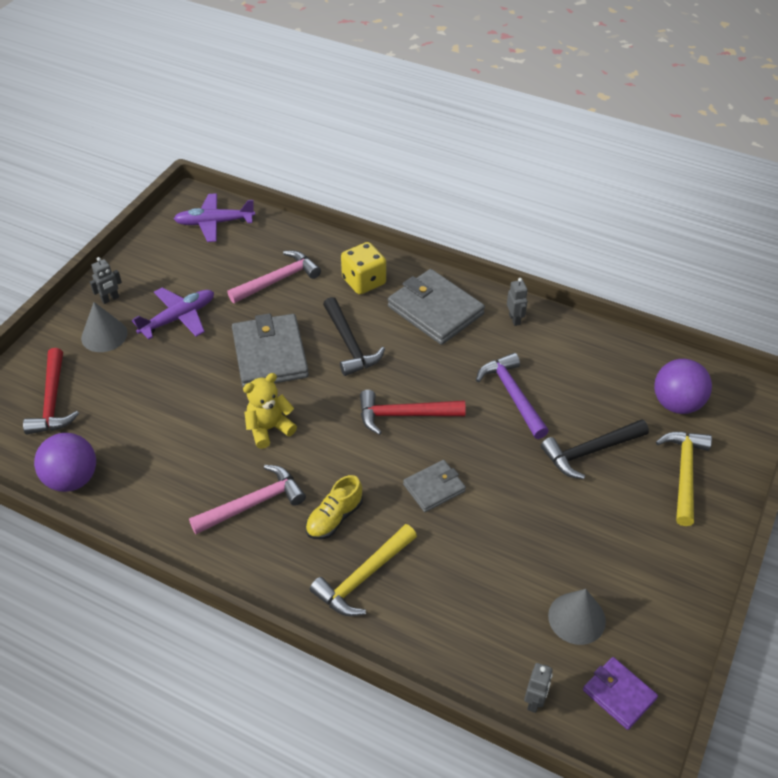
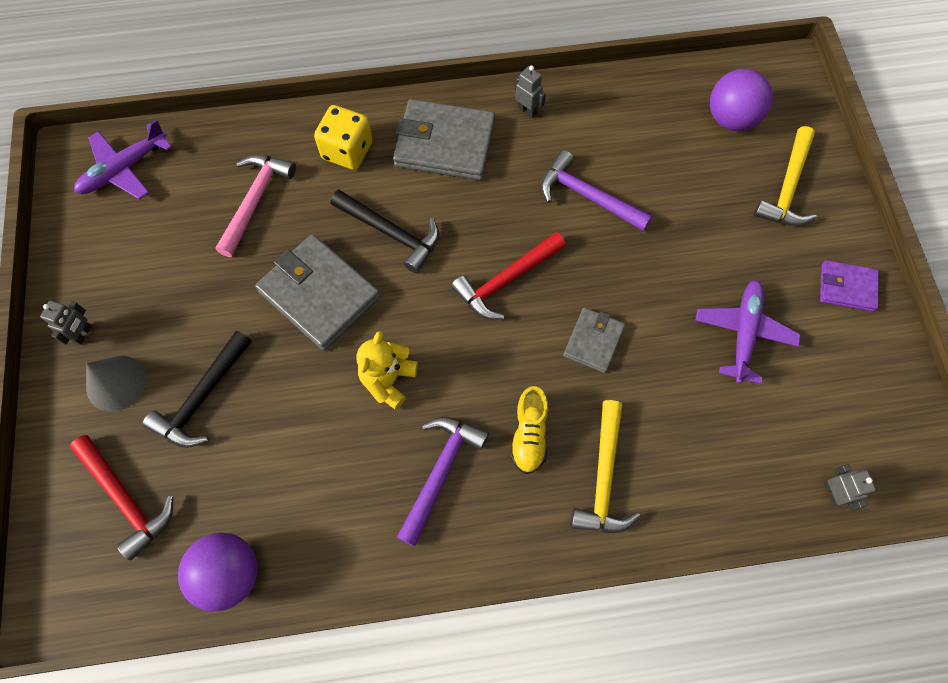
camera: 35 degrees left, 20 degrees up
purple plane [132,288,214,340] -> purple plane moved to [695,280,801,384]
pink hammer [189,465,306,534] -> purple hammer [397,417,489,546]
black hammer [541,419,649,479] -> black hammer moved to [143,330,252,448]
grey cone [548,589,606,645] -> none
purple wallet [583,657,658,730] -> purple wallet moved to [820,260,879,312]
yellow hammer [656,432,712,526] -> yellow hammer turned 135 degrees counterclockwise [754,126,817,226]

